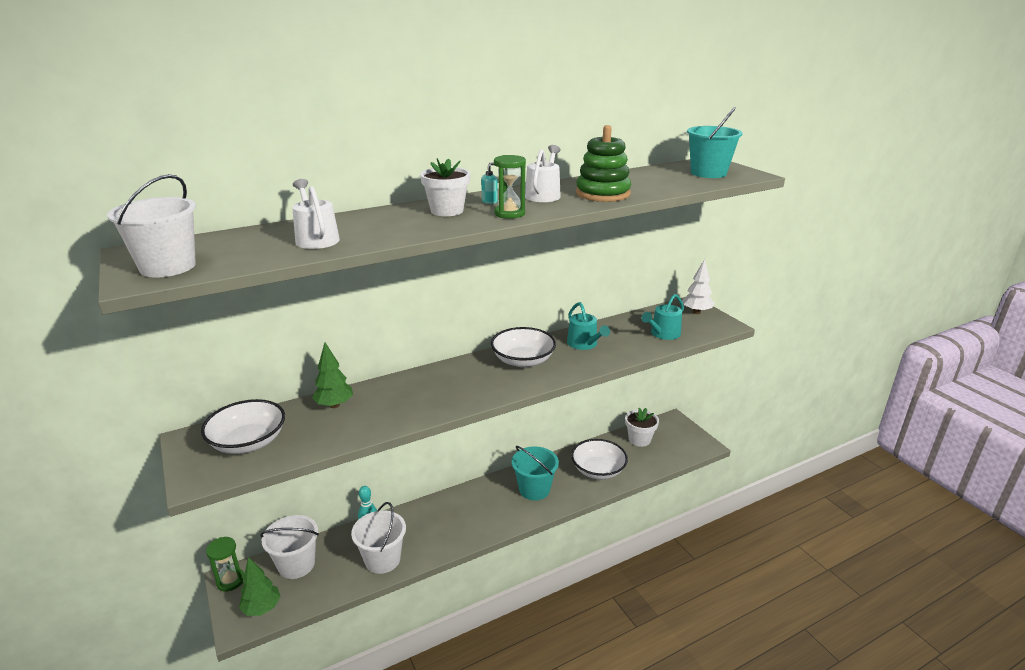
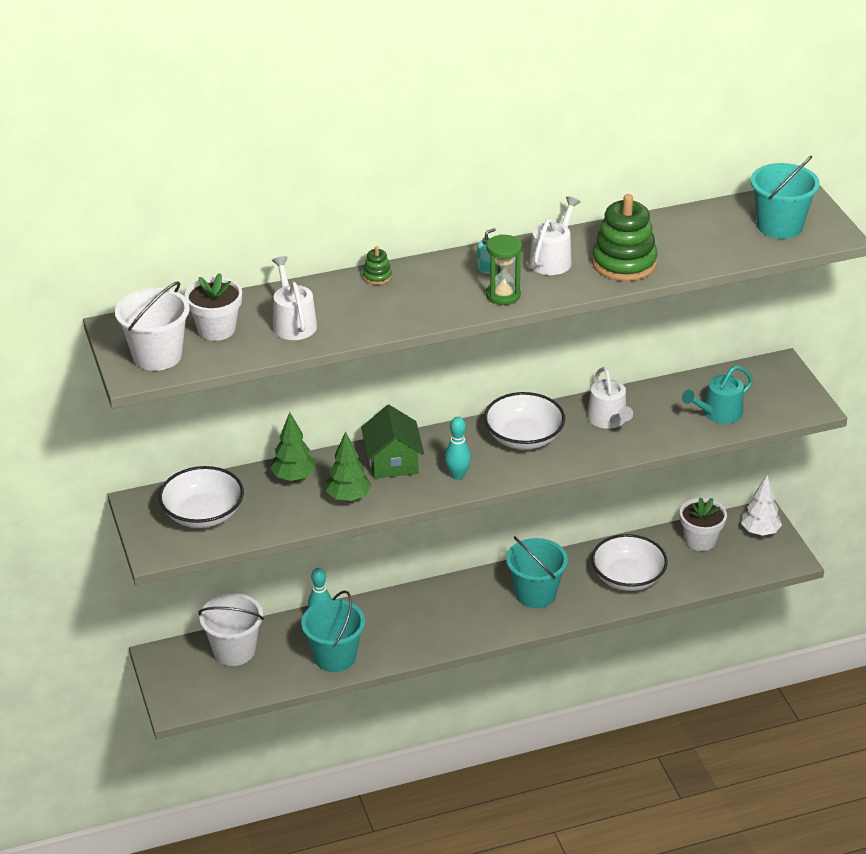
camera: 10 degrees right, 10 degrees up
green hourglass [206,537,244,591] -> none
green tree [239,557,281,616] -> green tree moved to [326,431,372,502]
white bucket [351,502,406,574] -> turquoise bucket [301,590,365,672]
white flower pot [420,158,470,216] -> white flower pot moved to [185,273,242,341]
turquoise watering can [567,302,610,350] -> white watering can [587,367,633,429]
white tree [682,259,714,314] -> white tree moved to [741,475,782,536]
none -> green house [361,405,424,478]
none -> green stacking toy [363,246,392,285]
none -> turquoise bowling pin [445,417,471,479]

